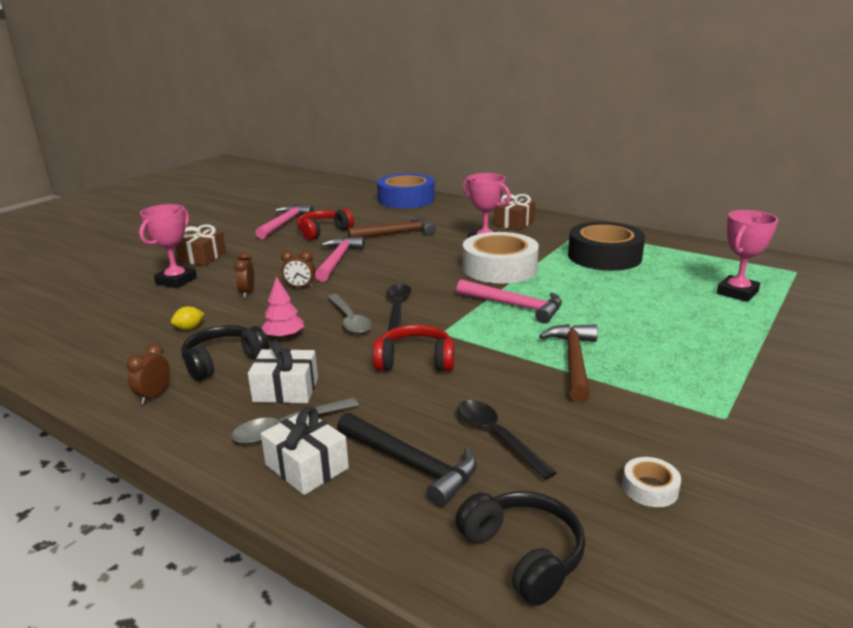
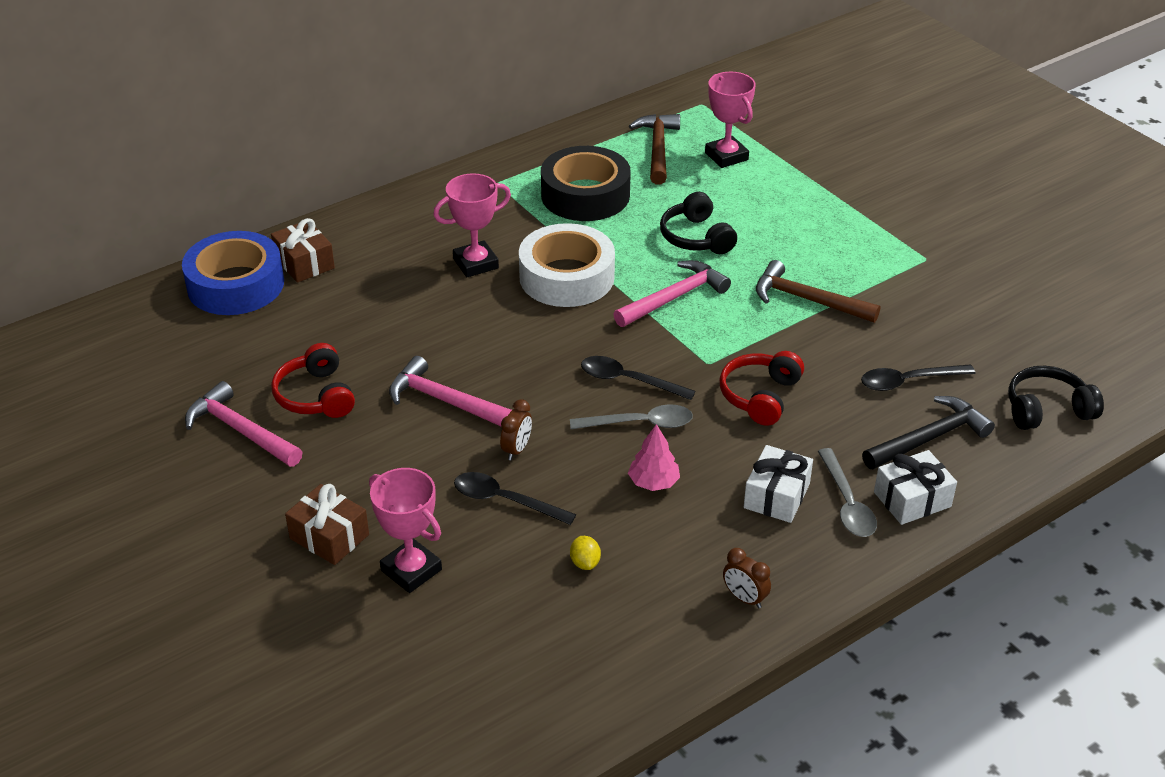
camera: 70 degrees left, 15 degrees up
black headphones [182,325,269,381] -> black headphones moved to [660,192,737,254]
brown clock [234,252,254,298] -> black spoon [454,472,576,525]
brown hammer [348,217,436,238] -> brown hammer moved to [629,114,680,185]
brown gift [494,194,536,230] -> brown gift moved to [271,218,335,283]
white tape [622,457,681,507] -> none

